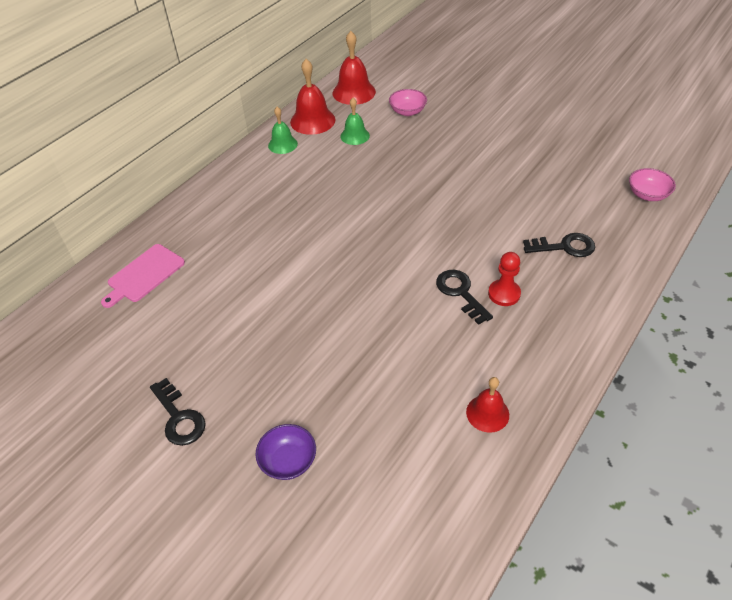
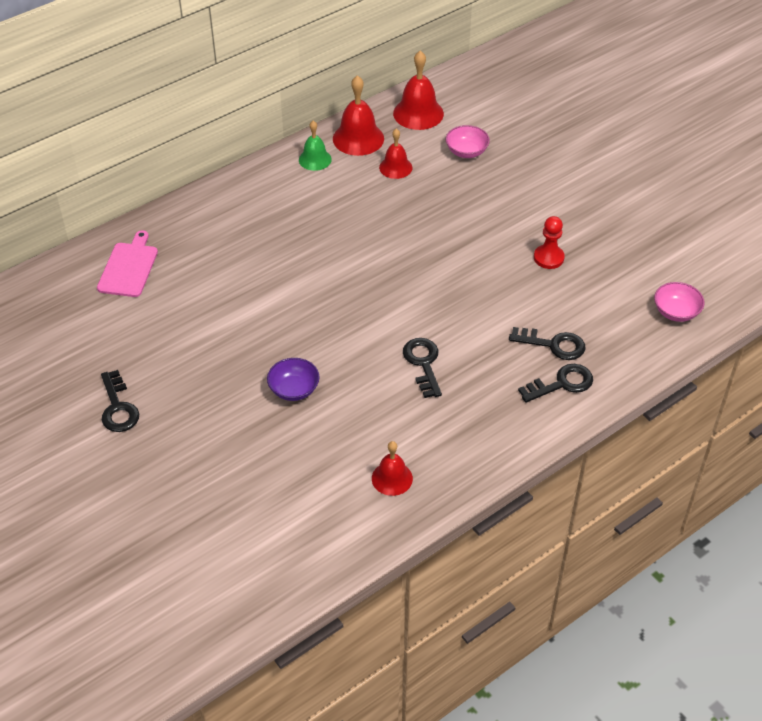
camera: 15 degrees right, 0 degrees up
pink cutting board [101,244,185,308] -> pink cutting board turned 135 degrees clockwise [97,230,158,297]
purple bowl [255,424,316,480] -> purple bowl moved to [267,358,320,401]
green bell [340,98,370,145] -> red bell [379,129,412,179]
red pawn [488,252,521,306] -> red pawn moved to [534,216,565,269]
none -> black key [518,364,593,403]

